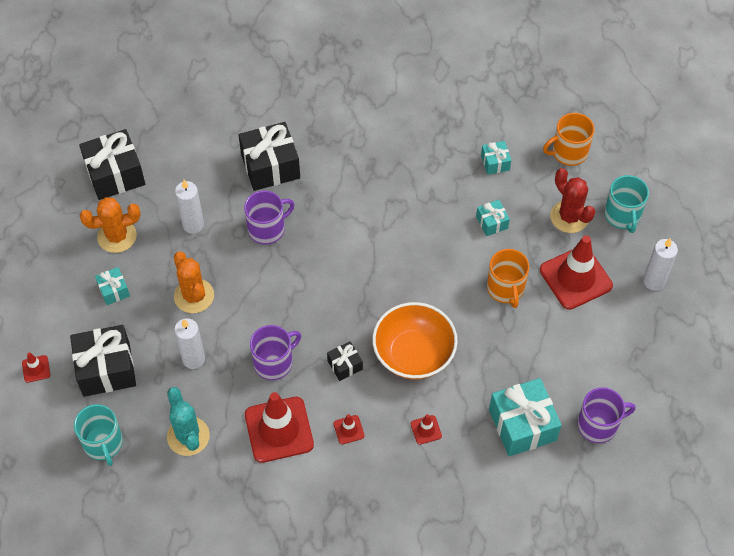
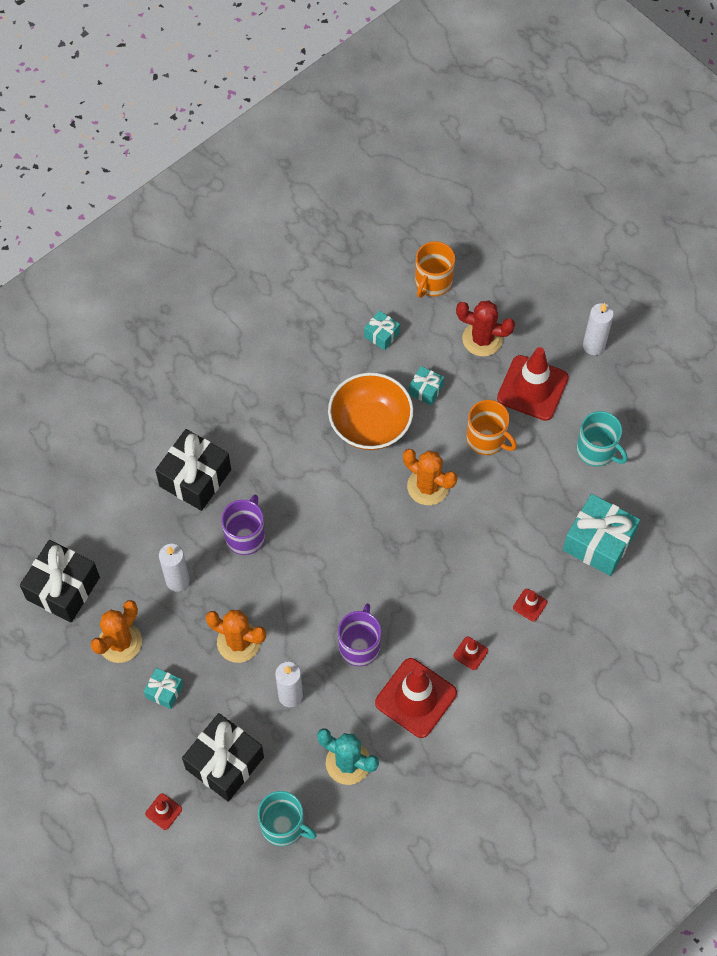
camera: 40 degrees left, 5 degrees up
black gift [327,341,363,381] -> none
orange bowl [372,302,458,380] -> orange bowl moved to [328,372,413,450]
purple mug [577,387,636,443] -> none
turquoise mug [604,175,649,233] -> turquoise mug moved to [576,411,628,467]
none -> orange cactus [403,449,457,505]

